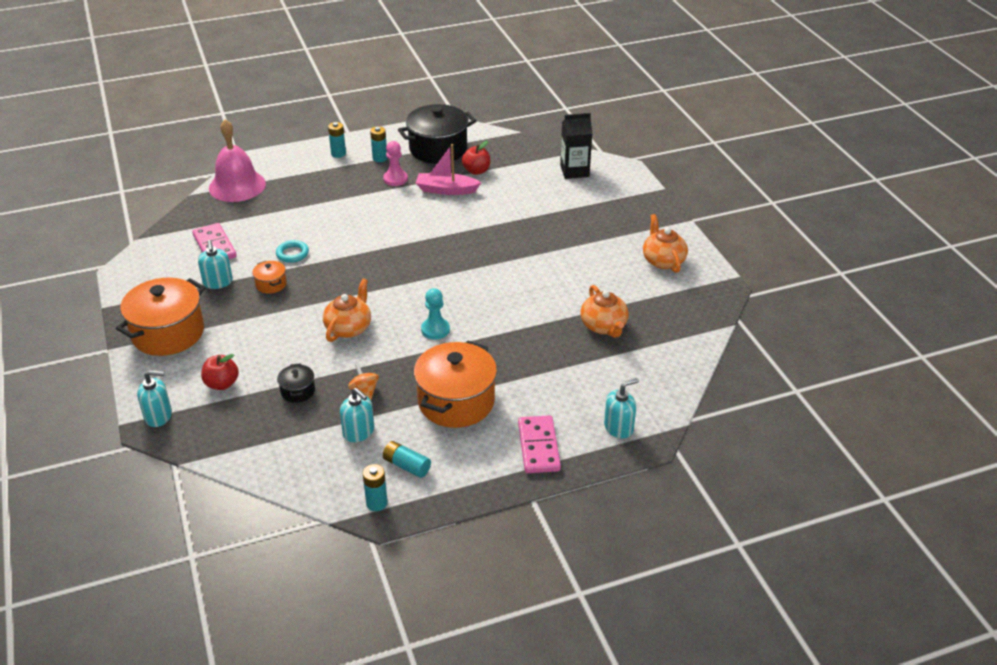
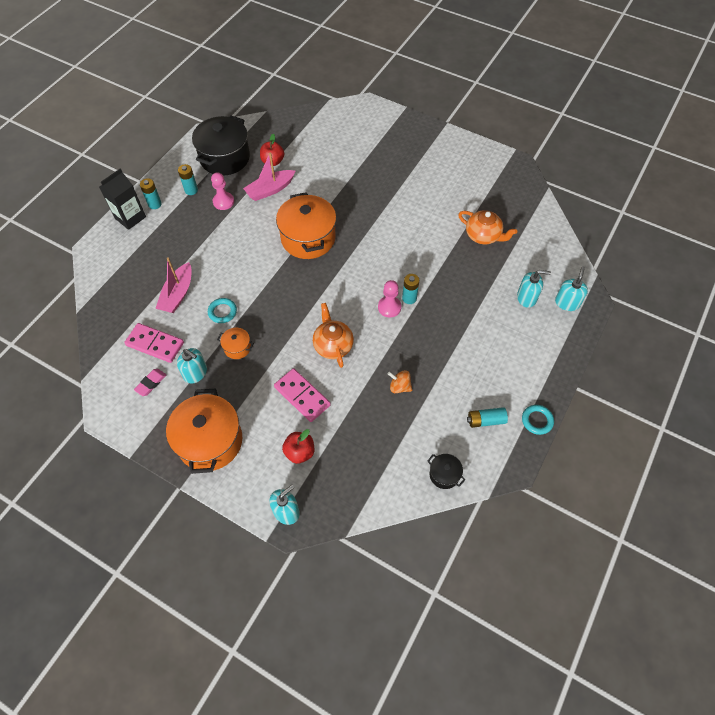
camera: 40 degrees left, 20 degrees up
pink bell [209,119,266,202] -> none
black pot [277,363,315,403] -> black pot moved to [427,454,465,489]
turquoise soap dispenser [340,388,374,442] -> turquoise soap dispenser moved to [517,270,551,308]
turquoise battery [363,464,388,511] -> turquoise battery moved to [402,274,419,304]
orange pot [414,340,497,428] -> orange pot moved to [276,192,336,259]
turquoise pawn [421,288,450,339] -> pink pawn [378,280,401,317]
pink domino [518,415,561,473] -> pink domino moved to [274,368,331,422]
black carton [560,113,592,179] -> black carton moved to [99,169,146,230]
orange teapot [643,214,688,273] -> none
none -> pink eraser [134,369,166,396]
none -> pink boat [155,257,192,313]
none -> turquoise ring [522,405,554,435]

